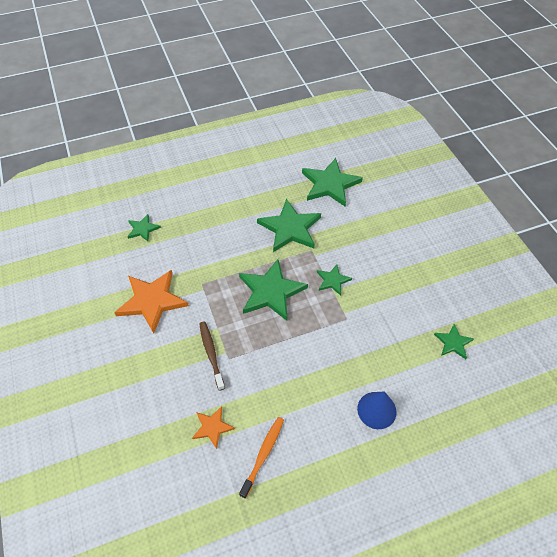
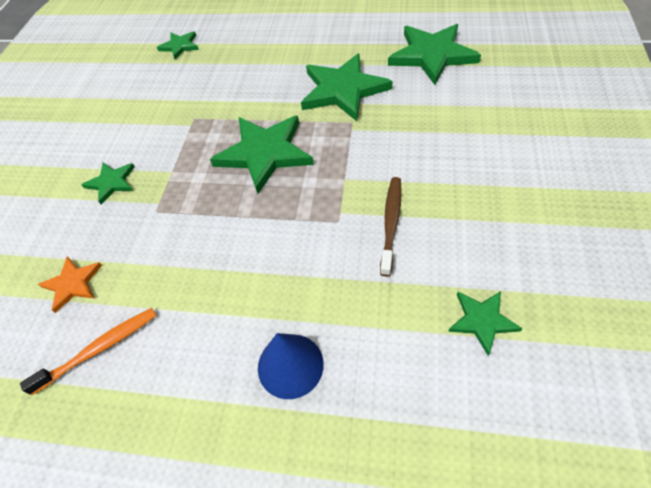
camera: 35 degrees right, 0 degrees up
orange star [114,270,189,333] -> none
brown toothbrush [199,321,225,391] -> brown toothbrush moved to [380,177,402,276]
green star [317,265,352,295] -> green star moved to [82,162,135,204]

